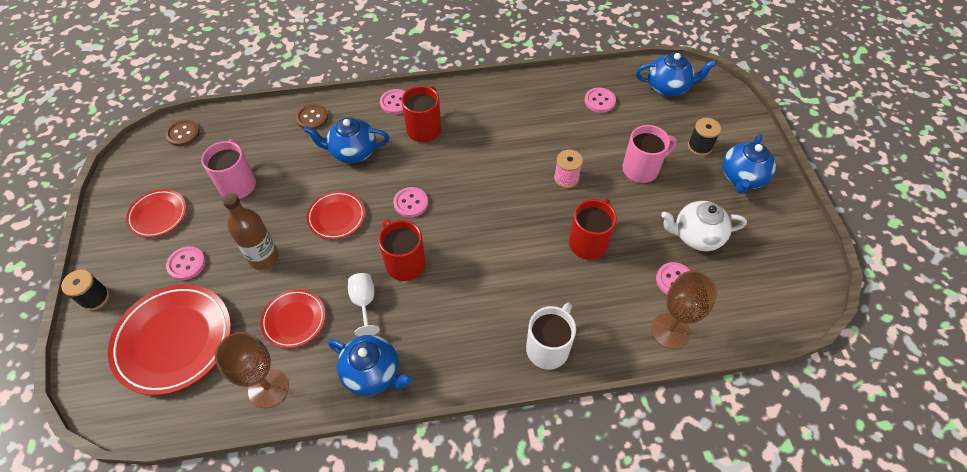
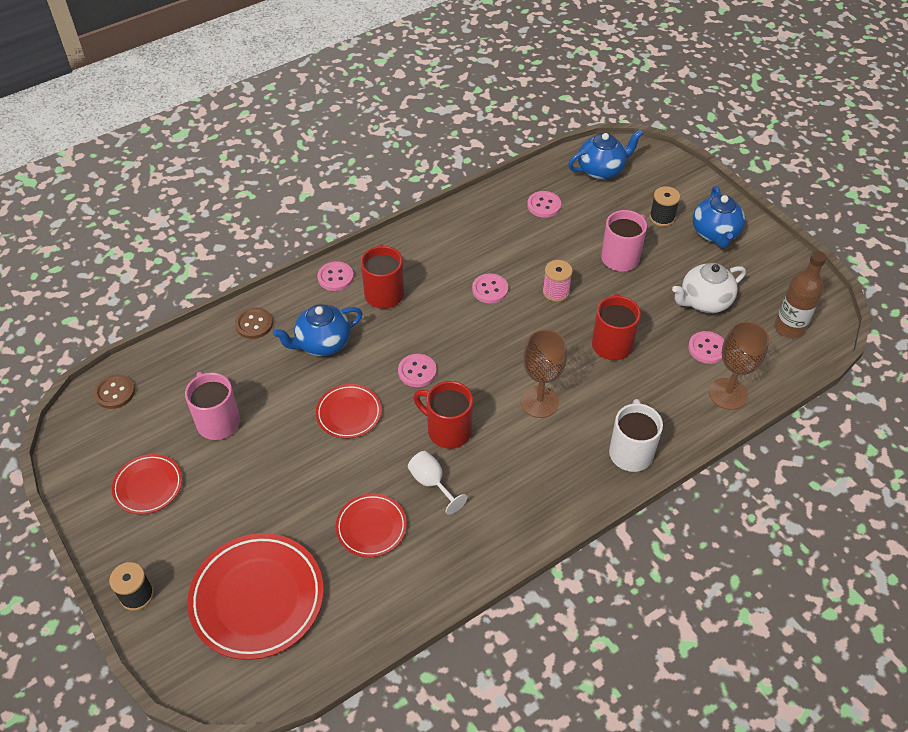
camera: 25 degrees left, 5 degrees down
pink button [166,246,205,280] -> pink button moved to [472,273,508,304]
brown goblet [215,332,289,408] -> brown goblet moved to [521,329,567,418]
brown bottle [222,193,279,270] -> brown bottle moved to [775,251,827,338]
blue teapot [328,335,412,396] -> none

